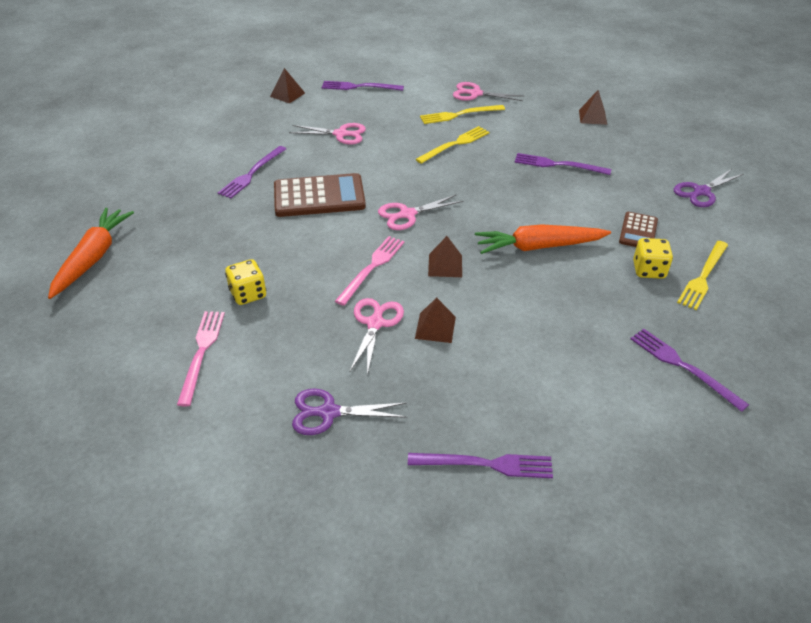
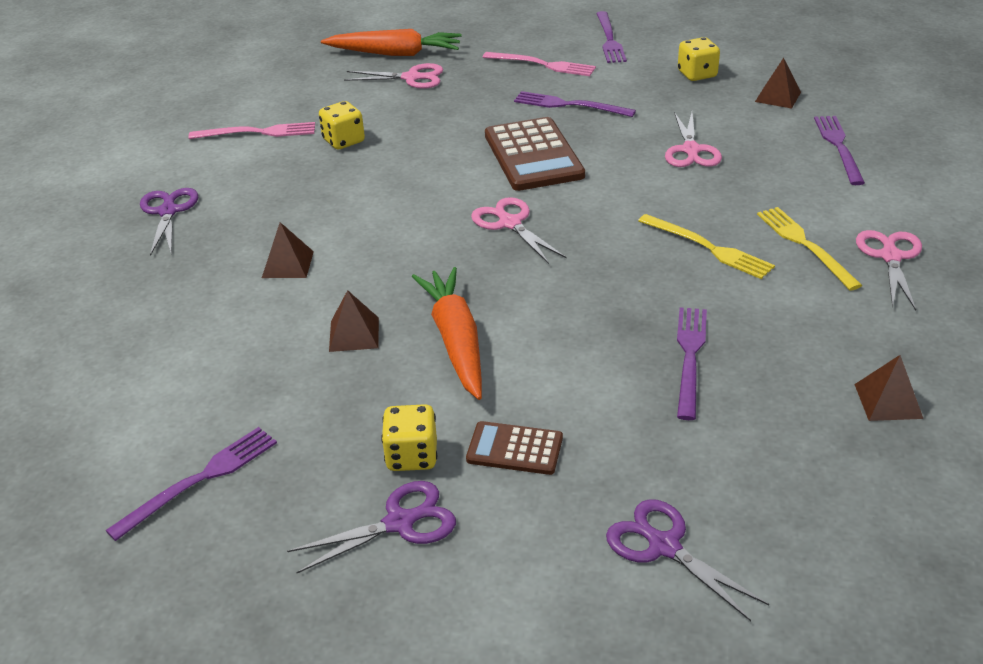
camera: 85 degrees right, 5 degrees down
pink fork [335,236,404,306] -> pink fork moved to [483,52,596,76]
pink scissors [349,298,404,375] -> pink scissors moved to [344,63,443,89]
purple fork [408,453,553,478] -> purple fork moved to [596,11,627,63]
brown pyramid [428,236,462,277] -> brown pyramid moved to [329,290,379,352]
yellow fork [677,241,728,310] -> purple scissors [287,481,456,573]
none -> yellow dice [678,37,720,81]

